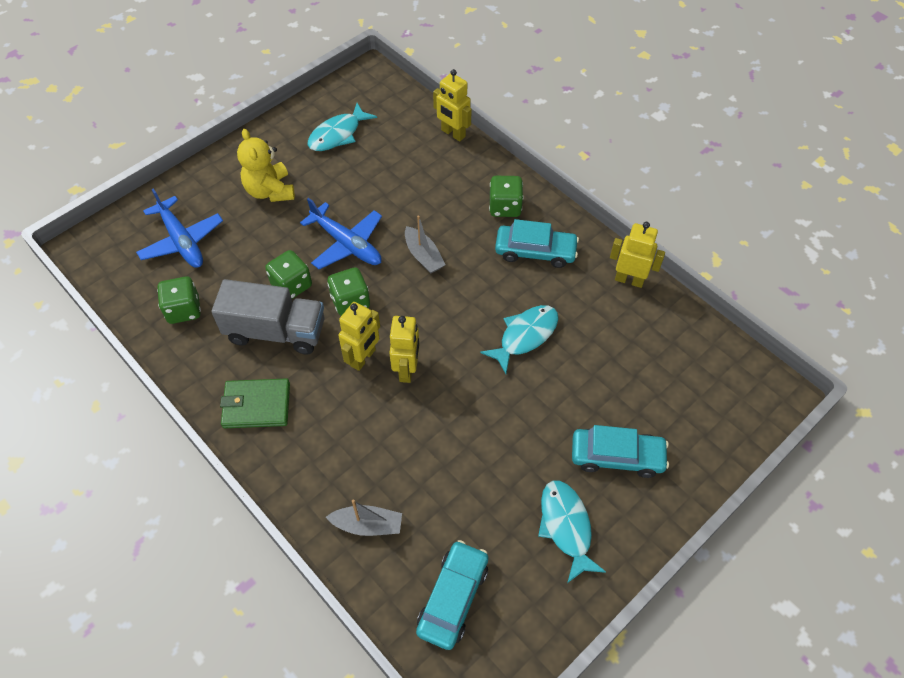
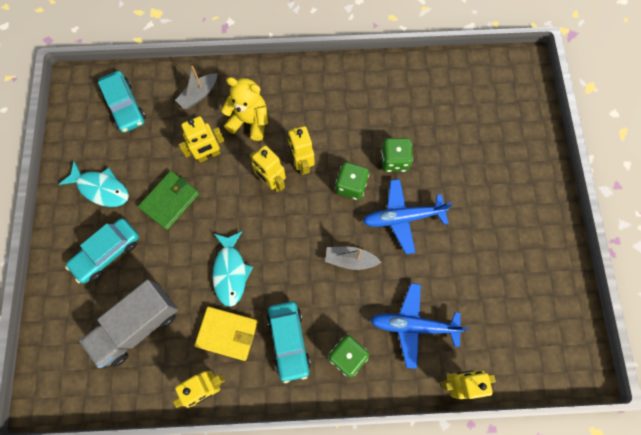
camera: 130 degrees right, 15 degrees up
blue plane [136,188,223,268] -> blue plane moved to [370,283,469,369]
green dice [157,276,201,324] -> none
grey truck [211,279,324,354] -> grey truck moved to [79,280,178,368]
green wallet [220,378,290,428] -> green wallet moved to [138,171,199,230]
yellow teddy bear [237,129,295,202] -> yellow teddy bear moved to [221,77,268,141]
turquoise fish [308,103,377,151] -> none
turquoise car [495,219,579,268] -> turquoise car turned 60 degrees counterclockwise [267,301,311,383]
none -> yellow robot [179,116,225,163]
none -> yellow wallet [194,307,258,361]

